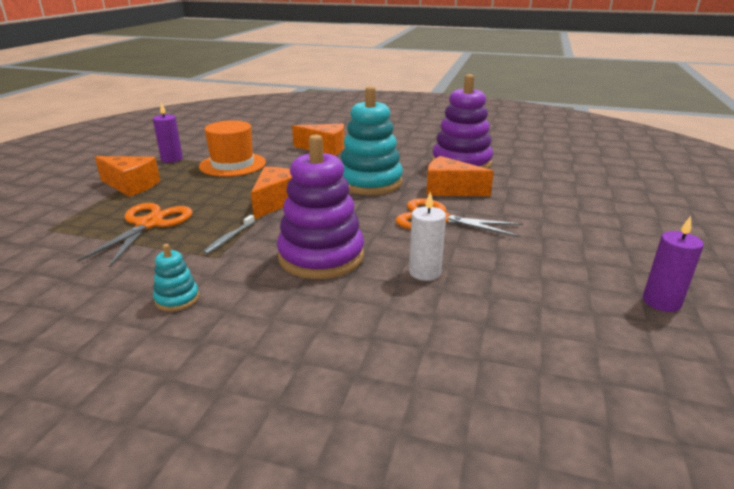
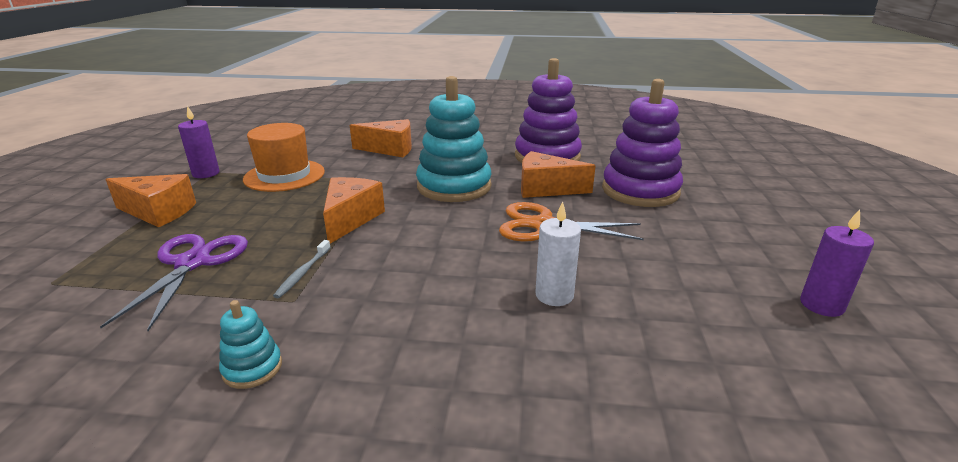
camera: 10 degrees left, 0 degrees up
orange scissors [77,203,193,267] -> purple scissors [100,234,248,331]
purple stacking toy [277,134,364,279] -> purple stacking toy moved to [602,79,683,207]

